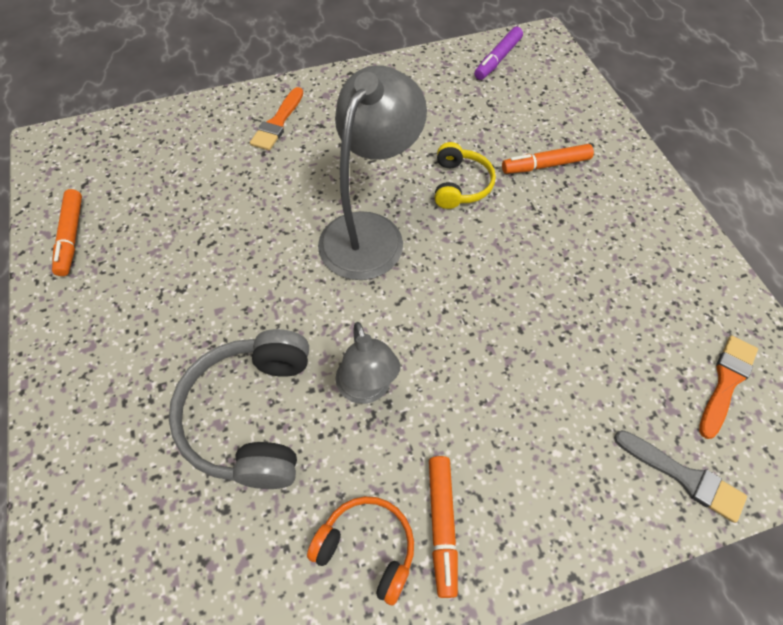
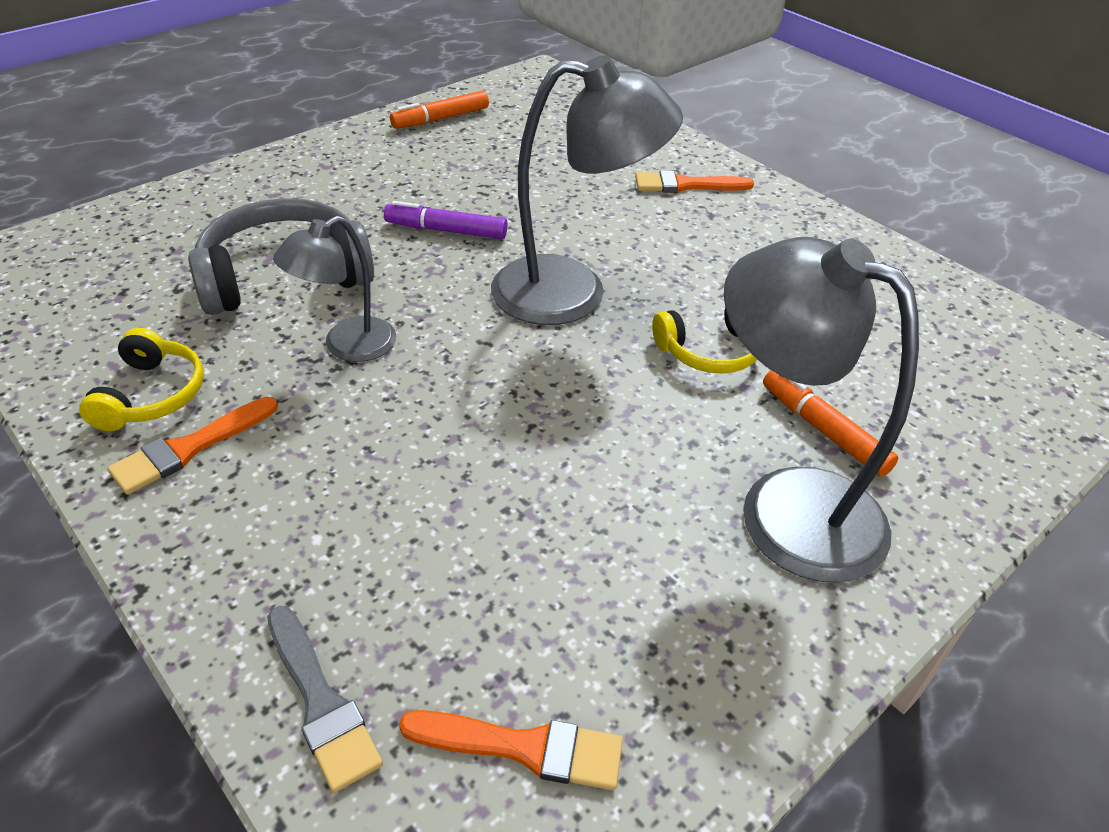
camera: 65 degrees right, 15 degrees down
orange headphones [307,496,414,605] -> yellow headphones [79,328,204,431]
orange marker [429,456,458,598] -> orange brush [107,397,278,495]
purple marker [474,27,523,80] -> purple marker moved to [384,201,508,239]
grey brush [614,430,747,523] -> grey brush turned 45 degrees counterclockwise [267,606,383,793]
none -> grey lamp [724,237,919,583]

